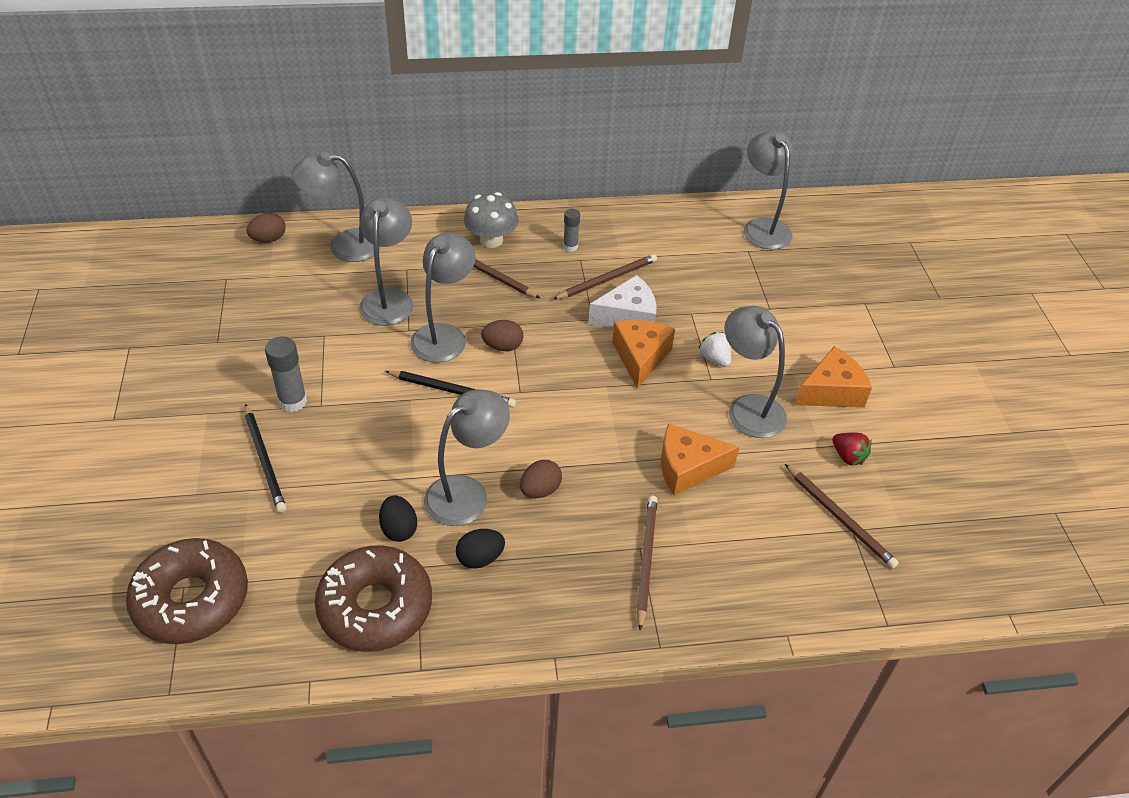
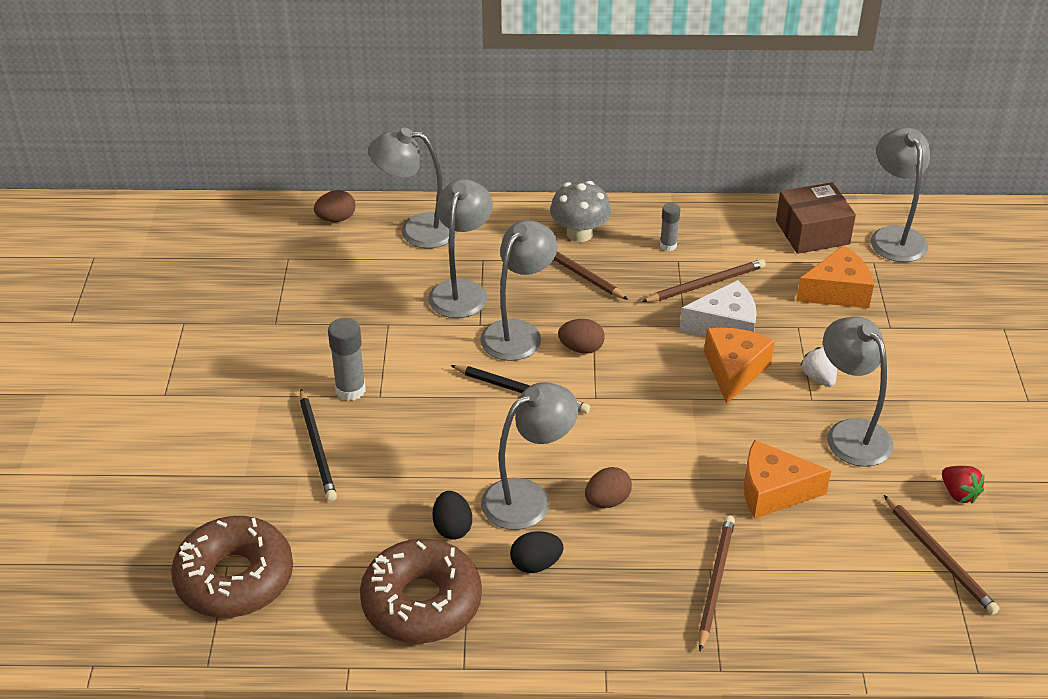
camera: 10 degrees right, 5 degrees down
orange cheese [795,346,872,408] -> orange cheese moved to [796,245,874,308]
none -> brown box [776,182,856,254]

